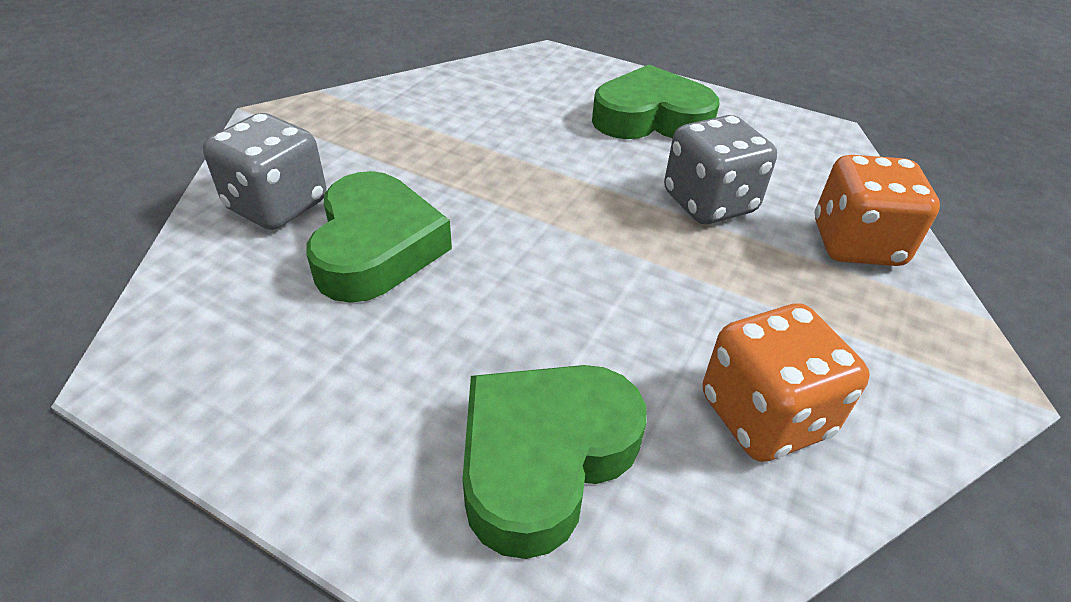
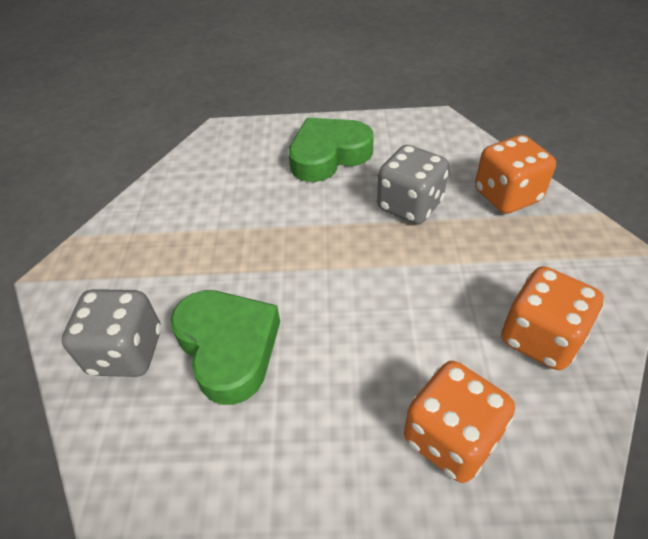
camera: 25 degrees left, 5 degrees up
green heart [463,365,647,559] -> orange dice [404,361,515,483]

